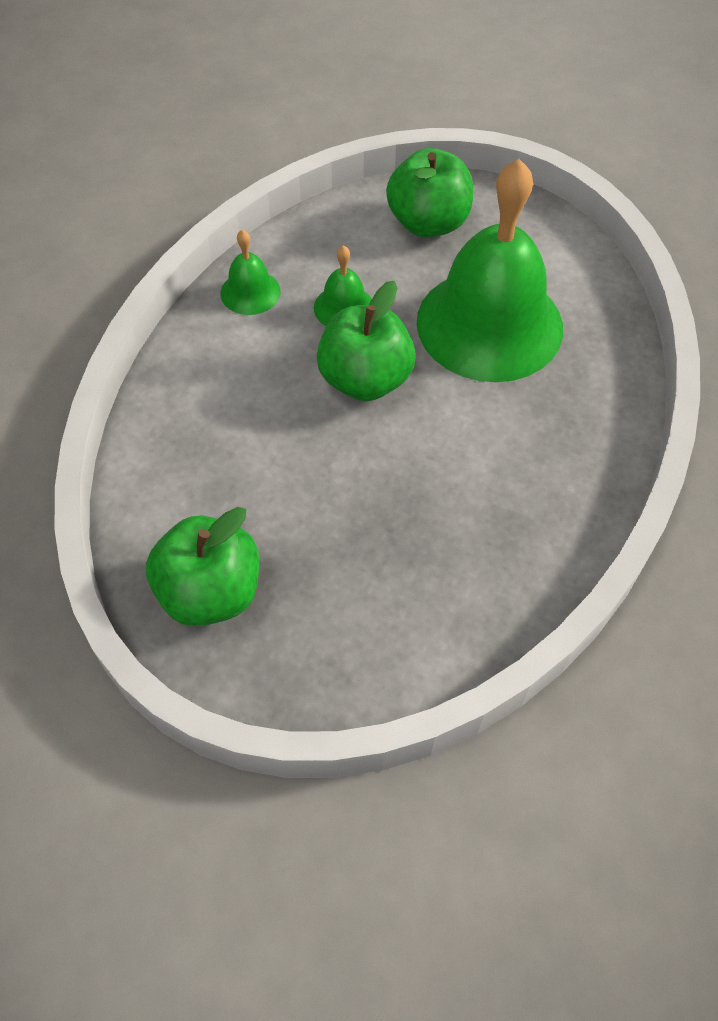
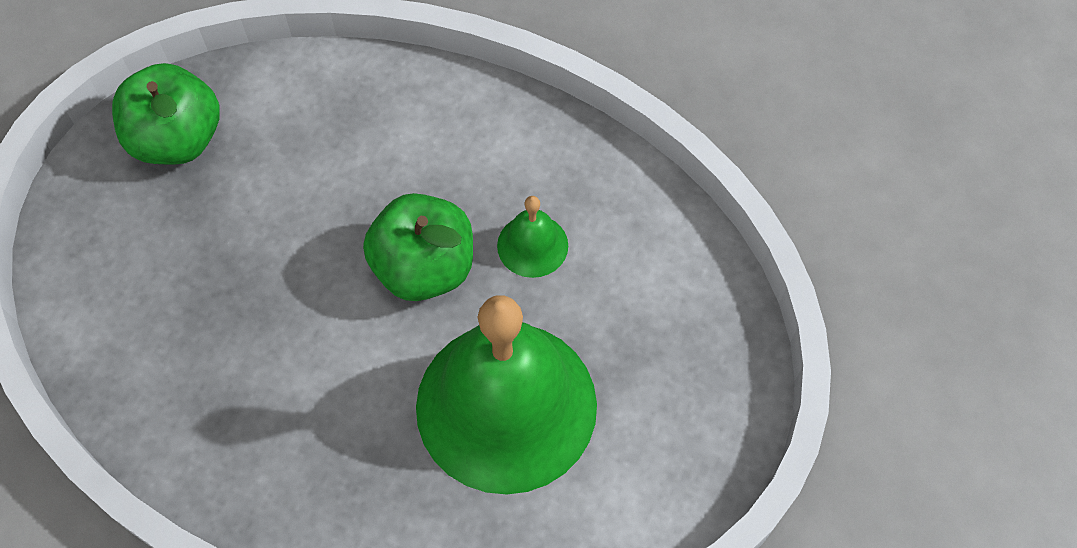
camera: 90 degrees right, 5 degrees up
green bell [220,230,281,315] -> none
green apple [386,148,473,237] -> none

